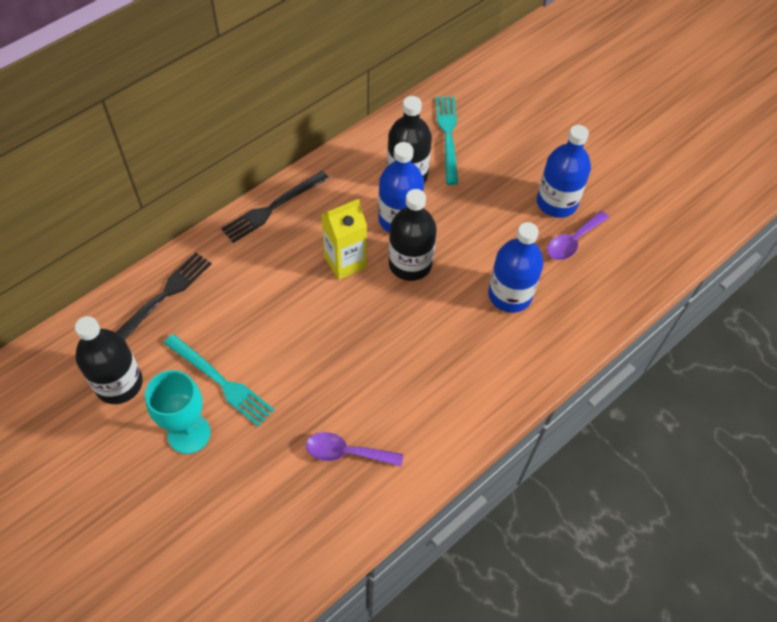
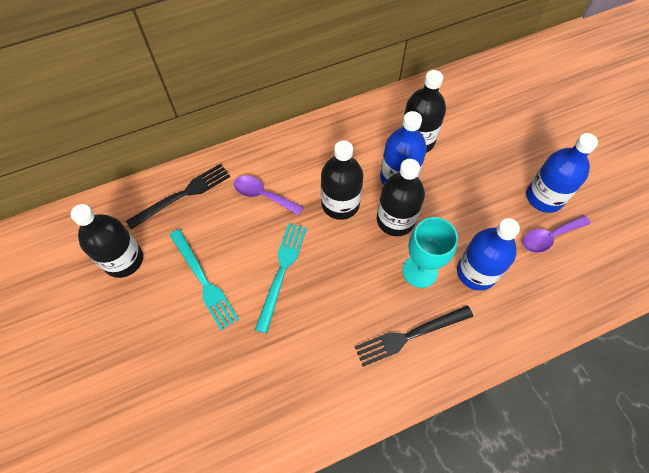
camera: 20 degrees right, 5 degrees up
turquoise goblet [145,370,211,454] -> turquoise goblet moved to [403,217,458,288]
black fork [221,171,329,243] -> black fork moved to [355,305,473,367]
purple spoon [306,432,403,467] -> purple spoon moved to [234,175,304,215]
yellow carton [321,199,367,280] -> black bottle [321,140,363,220]
turquoise fork [436,96,458,185] -> turquoise fork moved to [255,223,307,333]

